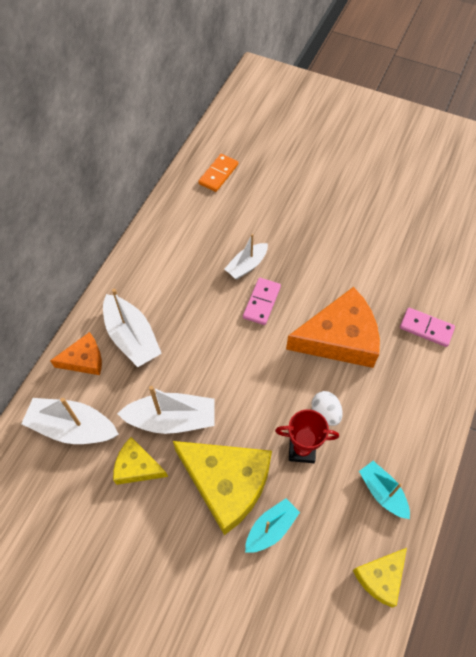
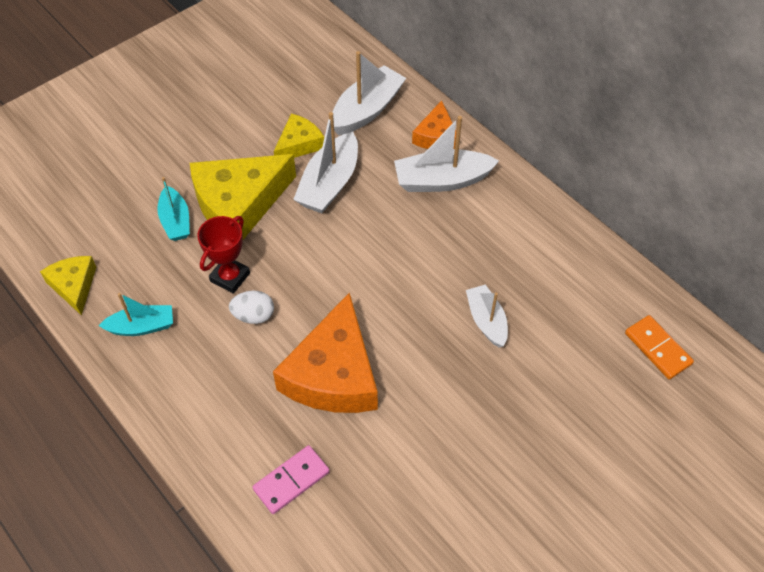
camera: 115 degrees right, 5 degrees down
pink domino [243,278,281,325] -> none

